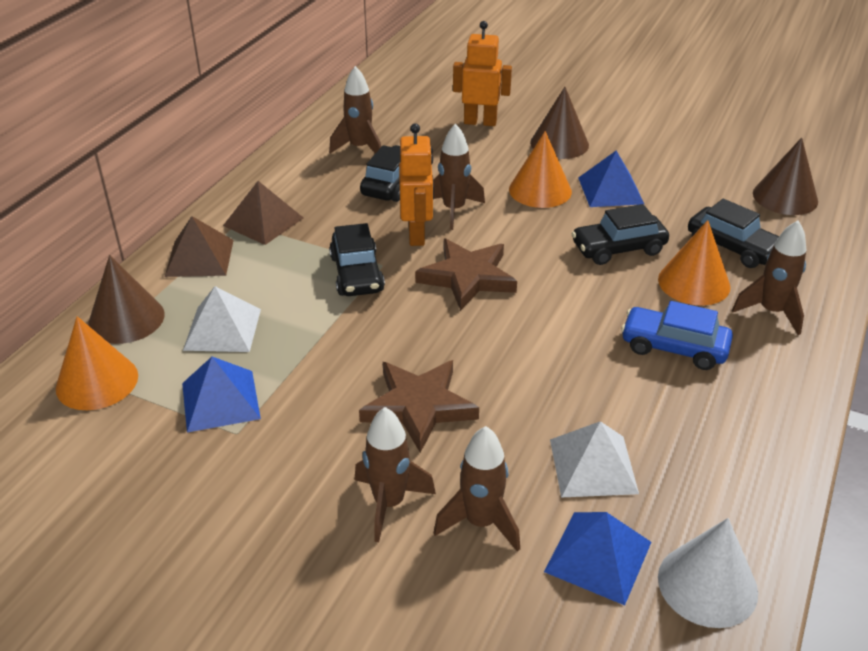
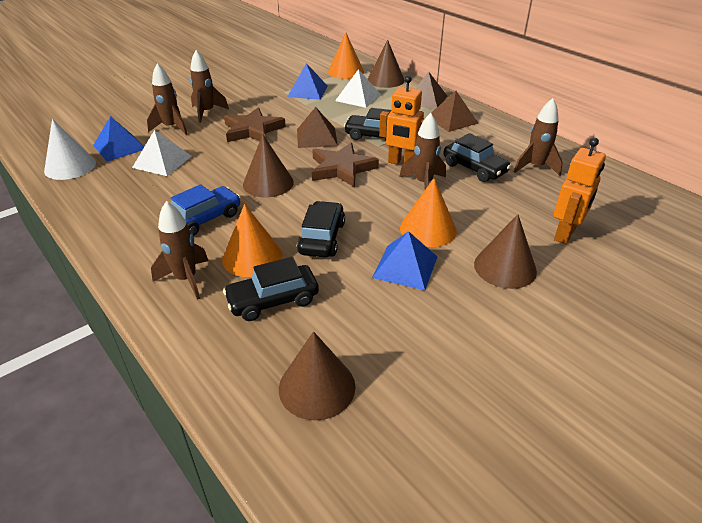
camera: 115 degrees right, 0 degrees up
none -> brown cone [243,135,294,198]
none -> brown pyramid [297,107,338,148]

